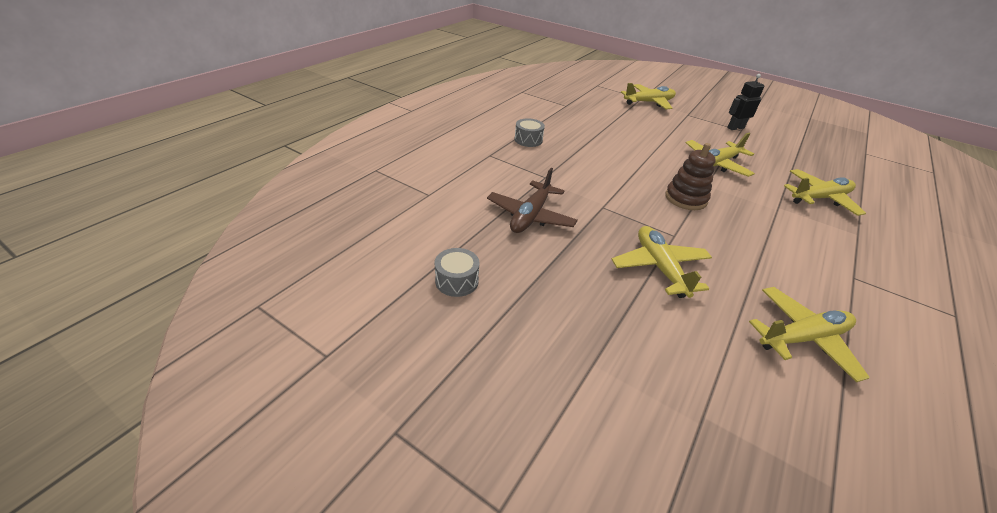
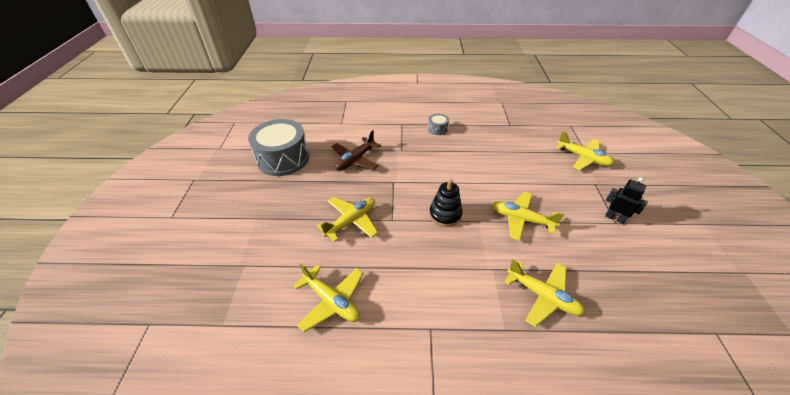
camera: 60 degrees right, 5 degrees up
grey drum [435,248,480,297] -> grey drum [248,119,309,176], size x2.32
brown plane [487,168,578,233] -> brown plane turned 45 degrees counterclockwise [331,130,381,170]
brown stacking toy [665,143,716,210] -> black stacking toy [429,179,462,227]

